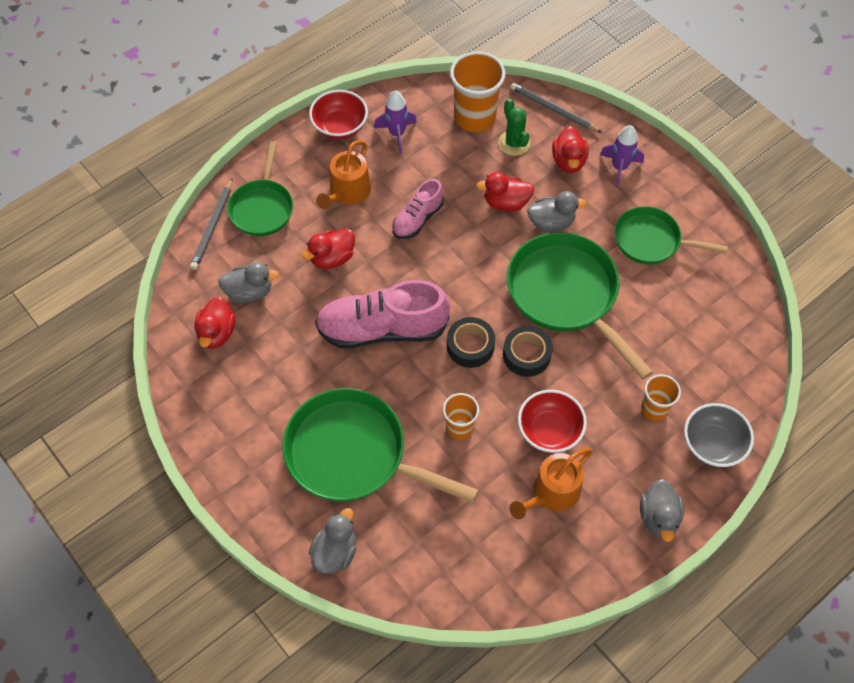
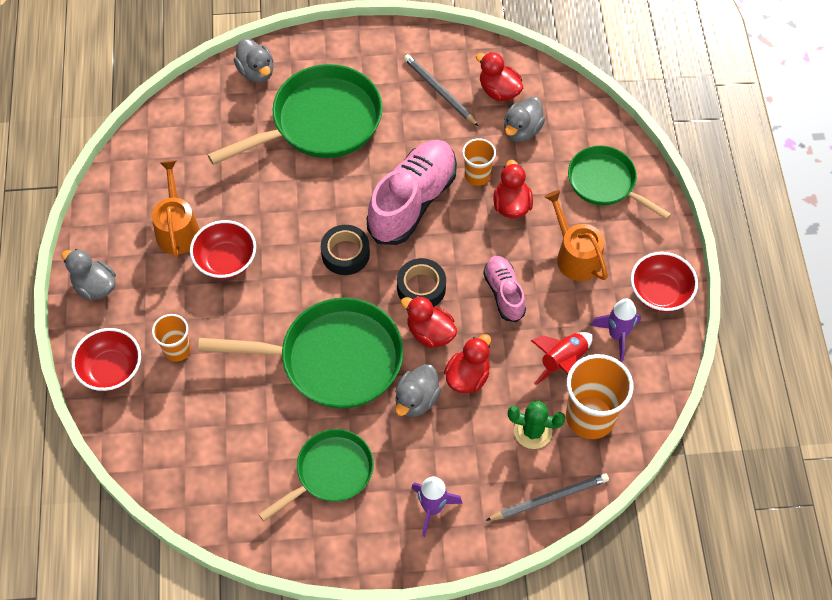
camera: 125 degrees right, 0 degrees up
grey pencil [190,178,233,270] -> grey pencil moved to [404,54,479,126]
orange cup [443,393,479,440] -> orange cup moved to [462,138,496,186]
black tape [503,326,553,377] -> black tape moved to [397,258,446,307]
red duck [552,126,589,173] -> red duck moved to [401,296,457,348]
grey bowl [684,403,754,467] -> red bowl [71,328,141,391]
none -> red rocket [531,332,593,385]

